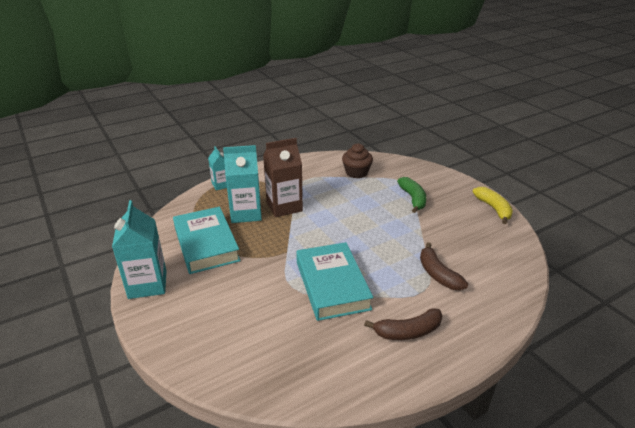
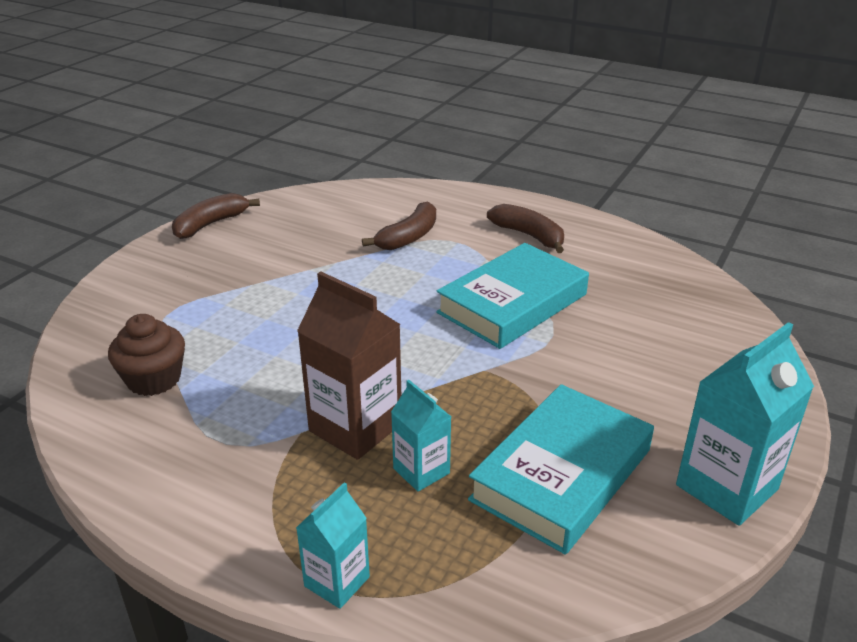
camera: 120 degrees left, 0 degrees up
turquoise carton [223,145,262,223] -> turquoise carton [391,380,451,492], size x0.58
green banana [397,177,426,213] -> none
yellow banana [473,187,513,224] -> brown banana [172,193,260,239]

